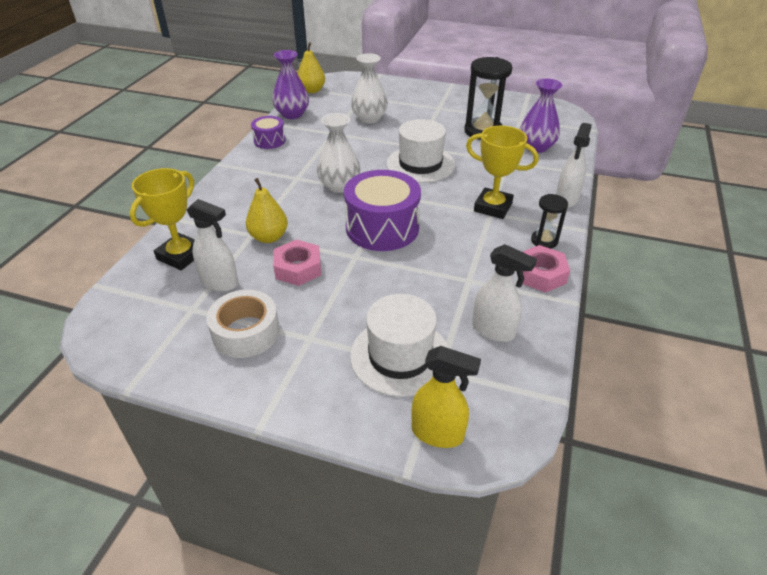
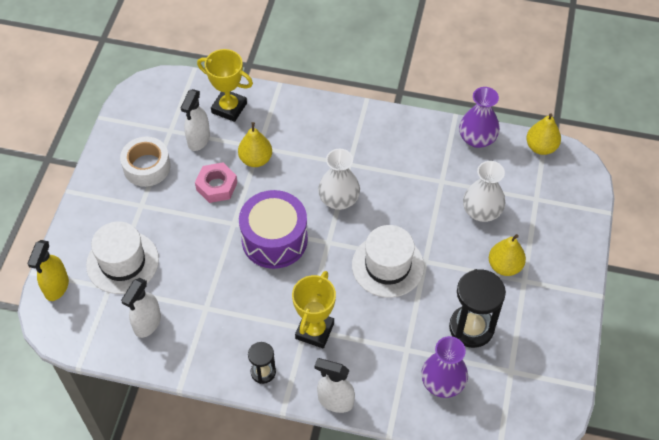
camera: 85 degrees right, 15 degrees up
purple drum [251,116,286,149] -> none
pink nut [522,245,570,293] -> none
none -> yellow pear [489,234,526,276]

